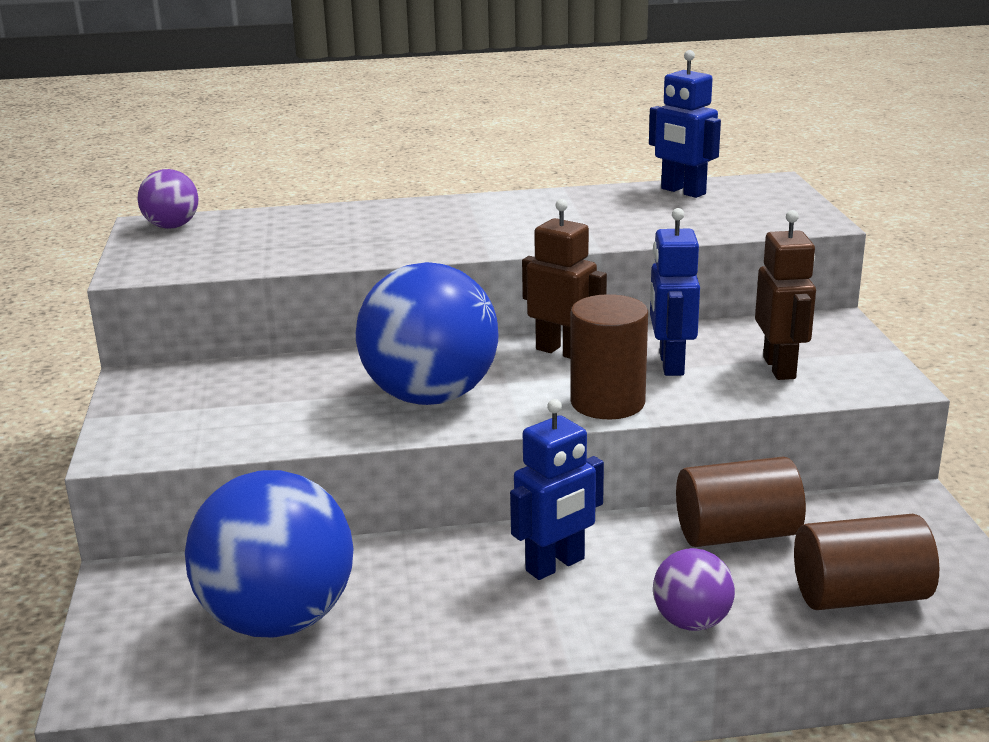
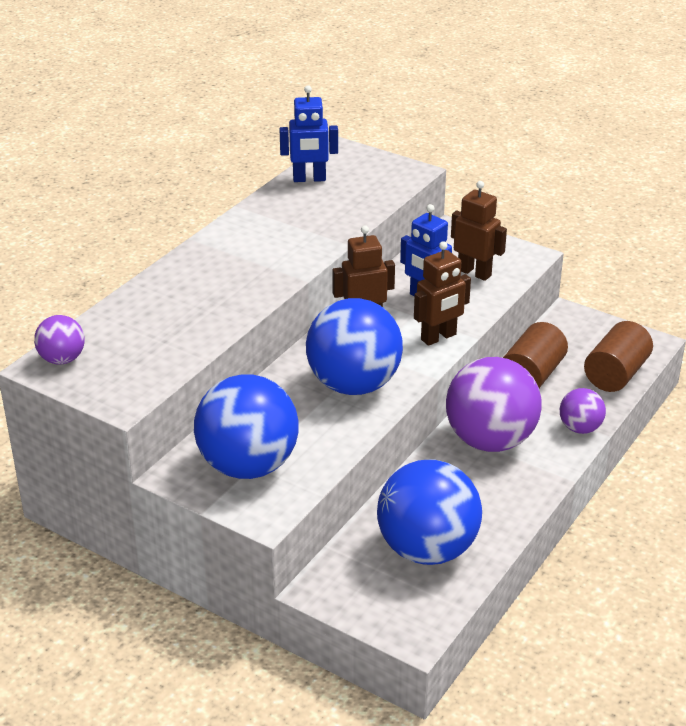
camera: 50 degrees left, 10 degrees up
blue robot [510,399,604,580] -> purple ball [446,357,542,452]
brown cylinder [570,294,648,420] -> brown robot [414,241,471,346]
none -> blue ball [194,374,299,479]

